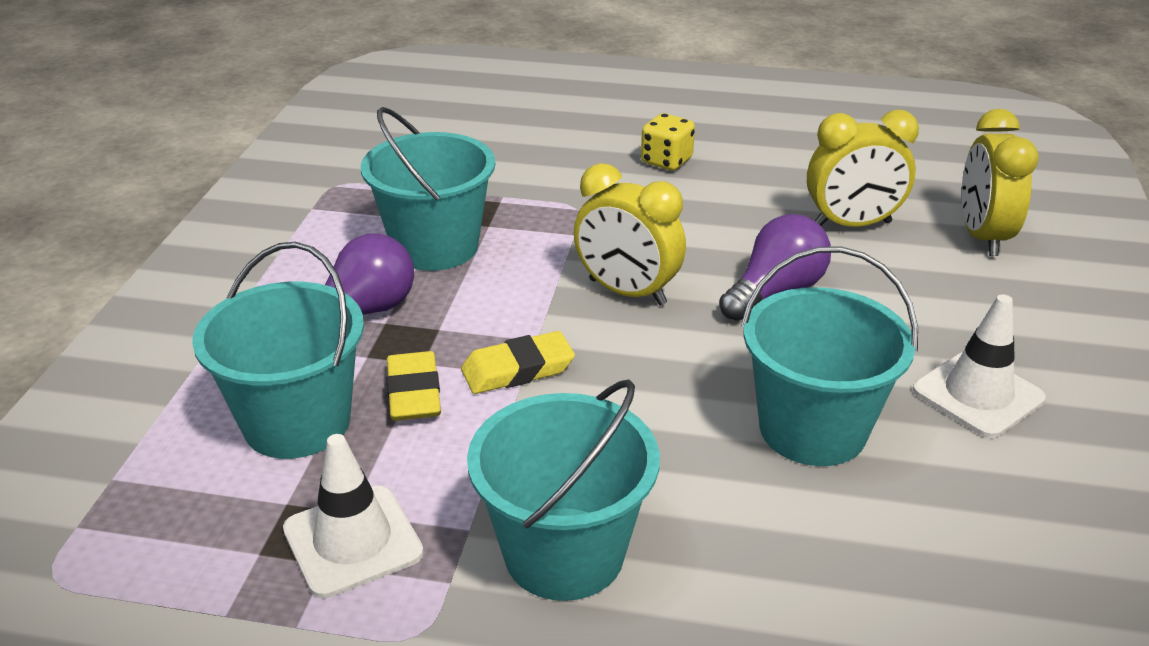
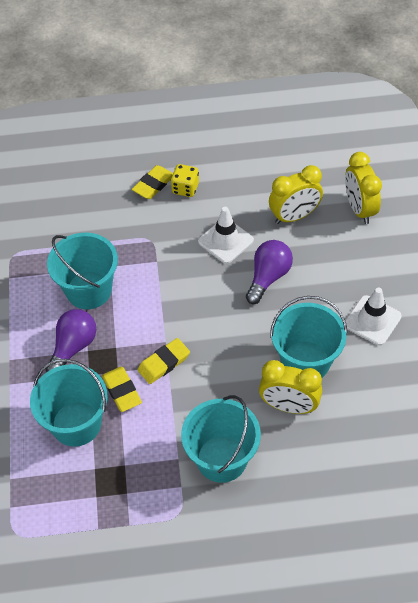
camera: 15 degrees left, 20 degrees up
white traffic cone [283,434,424,599] -> white traffic cone moved to [198,207,254,264]
yellow clock [574,163,686,305] -> yellow clock moved to [259,360,322,414]
none -> yellow eraser [132,165,173,199]

